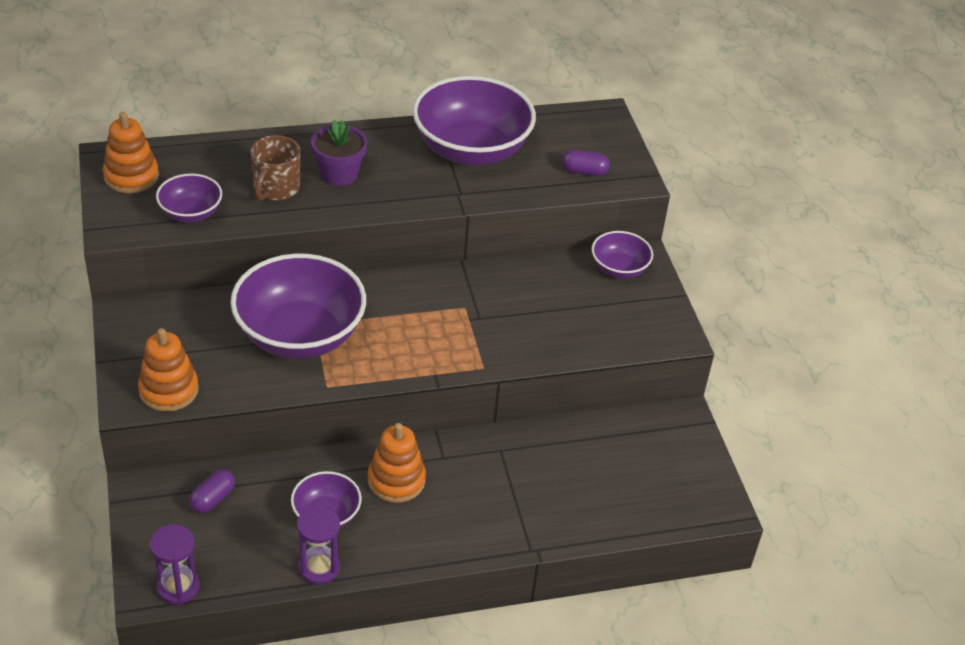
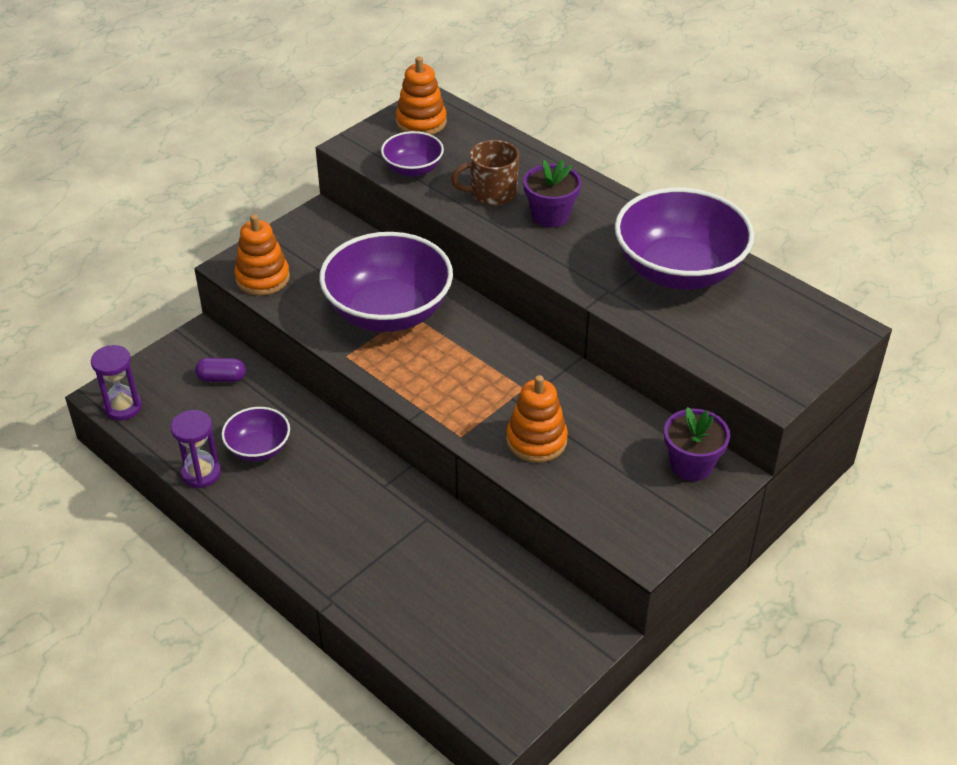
camera: 60 degrees right, 0 degrees up
orange stacking toy [368,423,426,503] -> orange stacking toy moved to [506,375,568,463]
purple capsule [562,150,610,176] -> none
purple bowl [591,231,653,279] -> purple flower pot [664,407,730,481]

